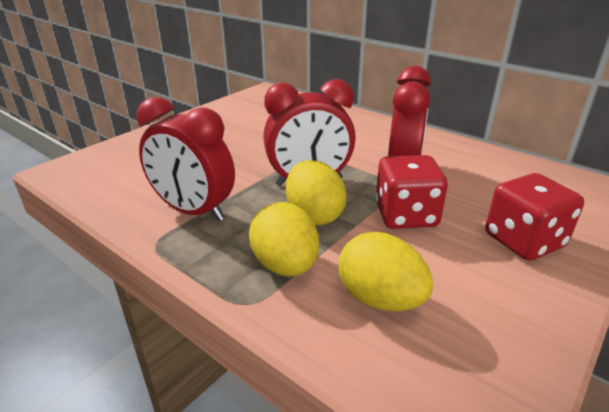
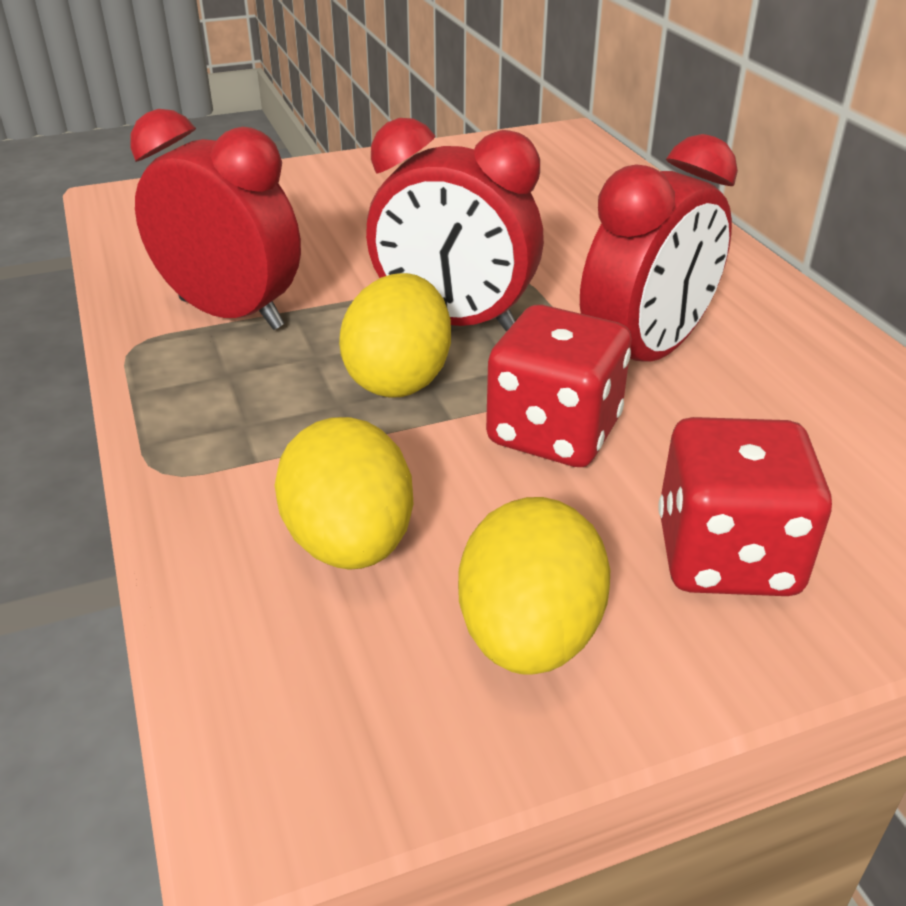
camera: 30 degrees right, 5 degrees up
red clock [137,97,235,221] -> red clock turned 150 degrees clockwise [130,109,301,330]
yellow egg [249,202,319,276] -> yellow egg moved to [458,497,610,675]

